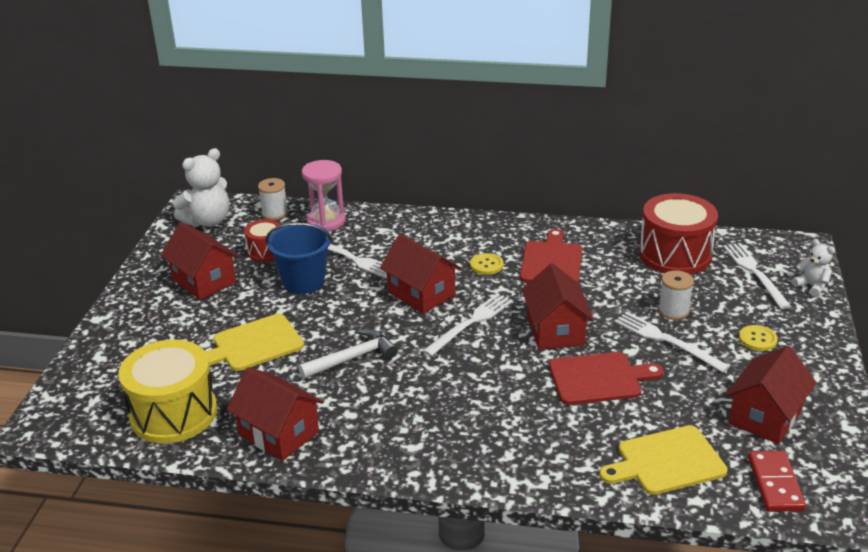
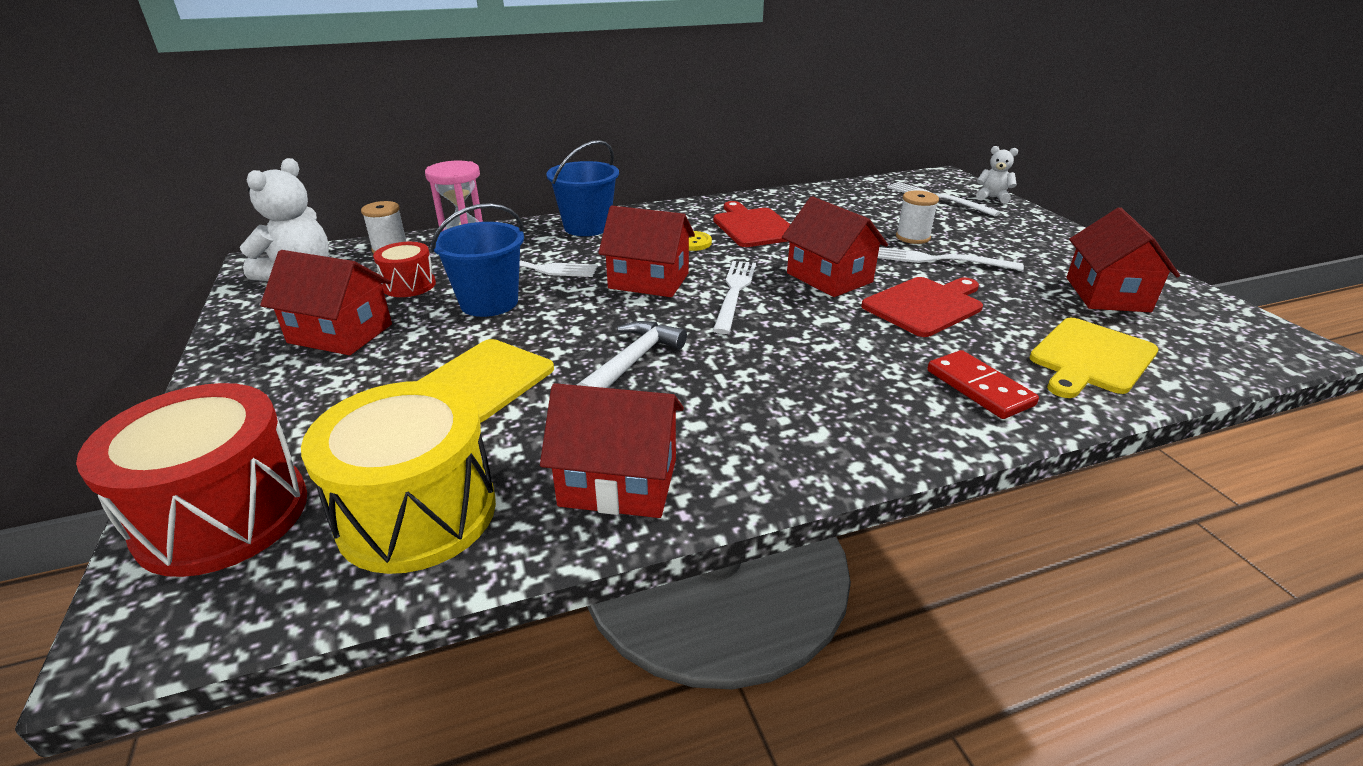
camera: 30 degrees left, 0 degrees up
red drum [639,193,718,274] -> red drum moved to [76,383,307,577]
yellow button [739,325,778,351] -> none
red domino [748,451,806,512] -> red domino moved to [927,350,1039,419]
none -> blue bucket [546,140,619,236]

